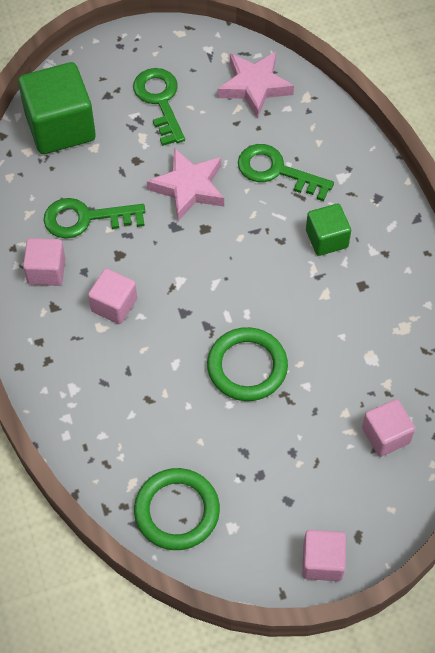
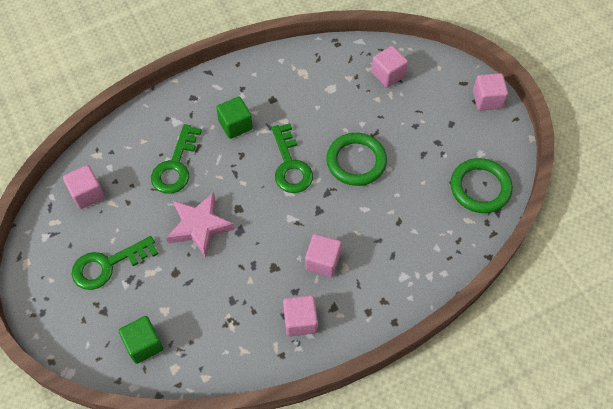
camera: 100 degrees left, 0 degrees up
green cube [18,62,96,154] -> green cube [119,316,163,364], size x0.56
green key [44,198,145,239] -> green key moved to [272,123,313,193]
pink star [218,52,294,118] -> pink cube [63,165,105,209]

